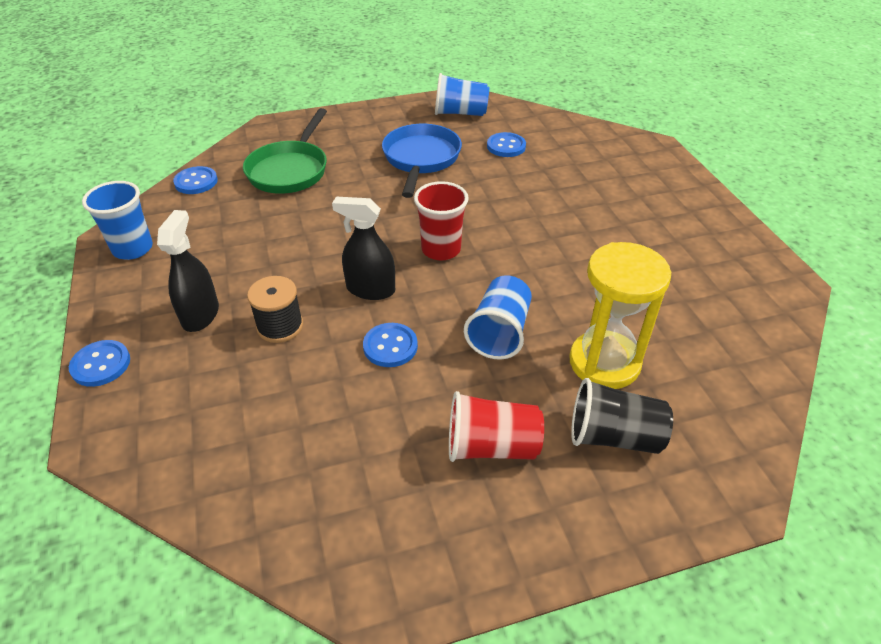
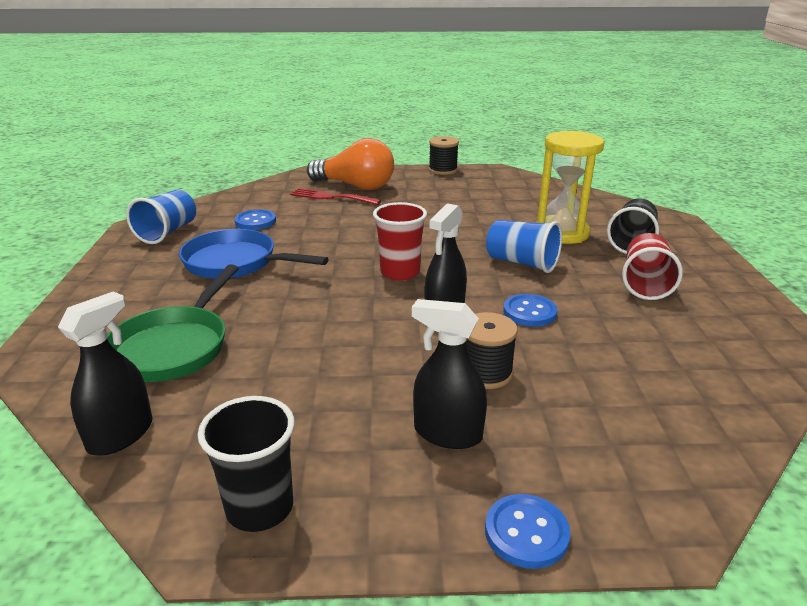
camera: 75 degrees left, 15 degrees down
blue cup [82,181,153,260] -> black cup [198,396,295,532]
blue button [173,166,218,194] -> black spray bottle [58,291,153,456]
green pan [243,108,327,194] -> green pan turned 75 degrees clockwise [107,264,239,382]
none -> red fork [290,188,381,205]
none -> orange light bulb [307,138,394,190]
none -> black spool [429,136,459,175]

